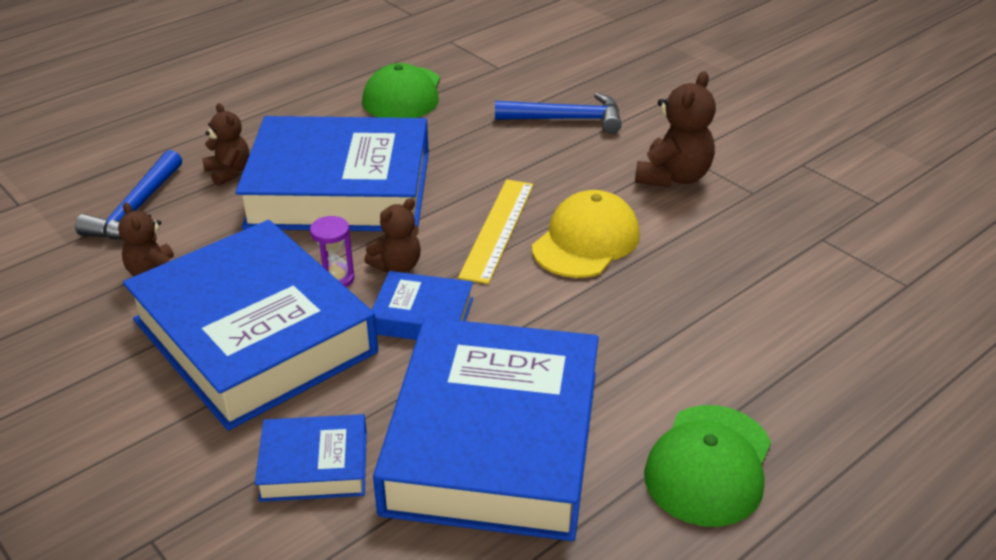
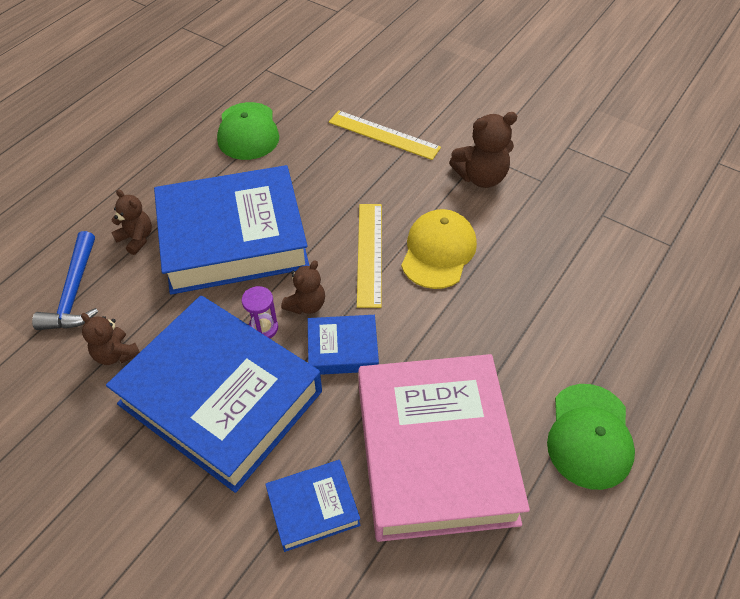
camera: 15 degrees left, 15 degrees up
blue book [373,317,599,541] -> pink book [358,354,530,542]
blue hammer [495,93,622,134] -> yellow ruler [329,110,441,160]
brown teddy bear [635,71,716,187] -> brown teddy bear turned 60 degrees clockwise [449,112,517,188]

